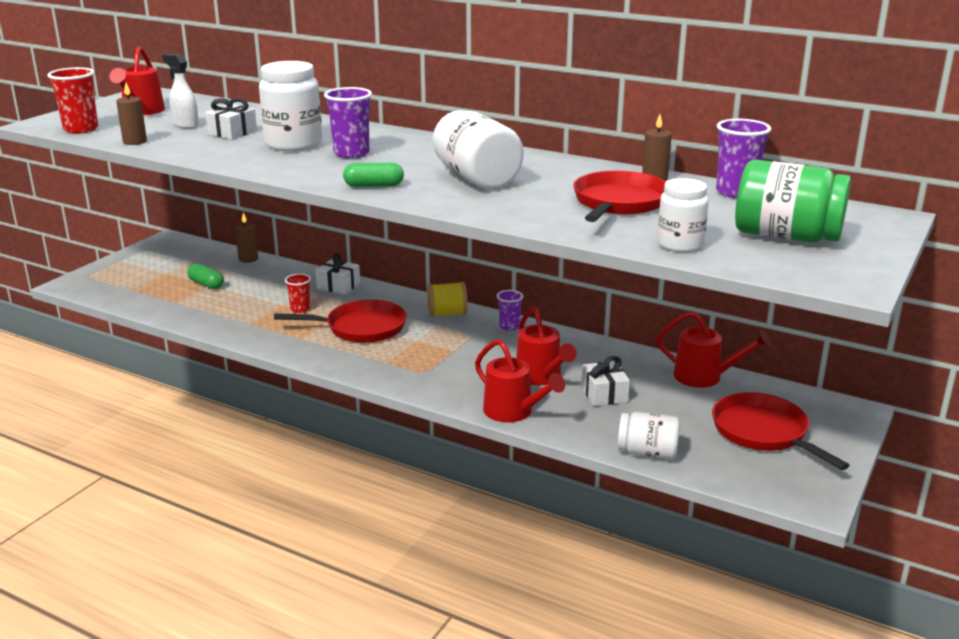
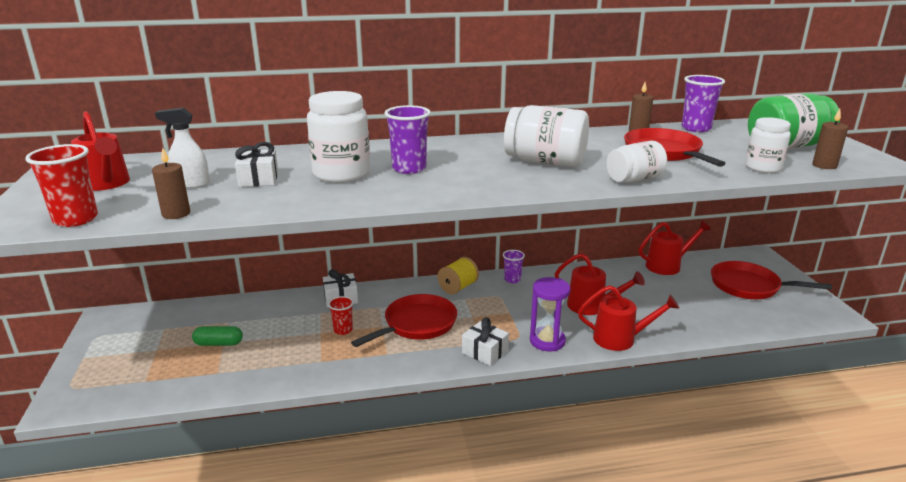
camera: 40 degrees left, 0 degrees up
brown candle [235,212,258,263] -> brown candle moved to [812,109,848,169]
green capsule [343,162,404,187] -> none
white gift [581,356,630,406] -> white gift moved to [462,317,509,366]
white jar [618,412,680,459] -> white jar moved to [606,141,667,183]
none -> purple hourglass [530,277,570,351]

